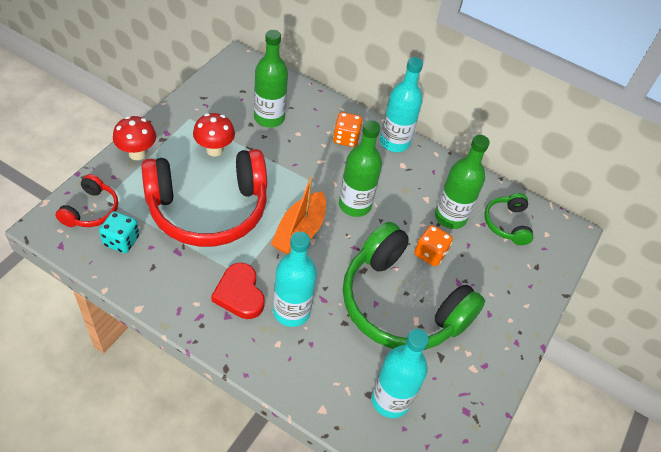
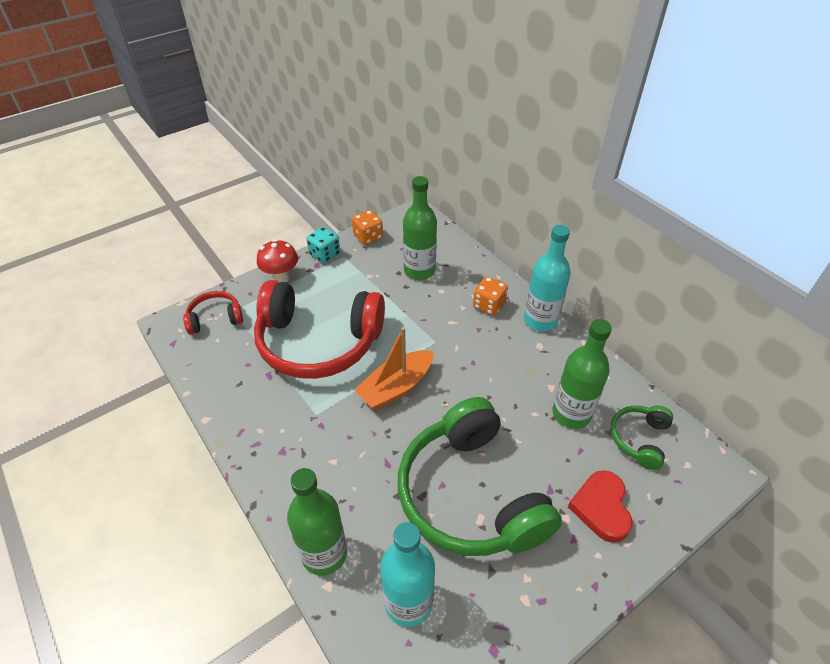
camera: 30 degrees right, 5 degrees down
red headphones [55,174,118,227] -> red headphones turned 150 degrees counterclockwise [183,291,243,335]
turquoise dice [99,211,140,253] -> turquoise dice moved to [307,227,340,263]
red mushroom [193,113,235,157] -> none
red heart [211,263,265,319] -> red heart moved to [568,470,632,543]
turquoise bottle [273,231,317,327] -> none
green bottle [339,120,382,217] -> green bottle moved to [287,468,347,576]
orange dice [414,225,453,267] -> orange dice moved to [352,210,383,245]

